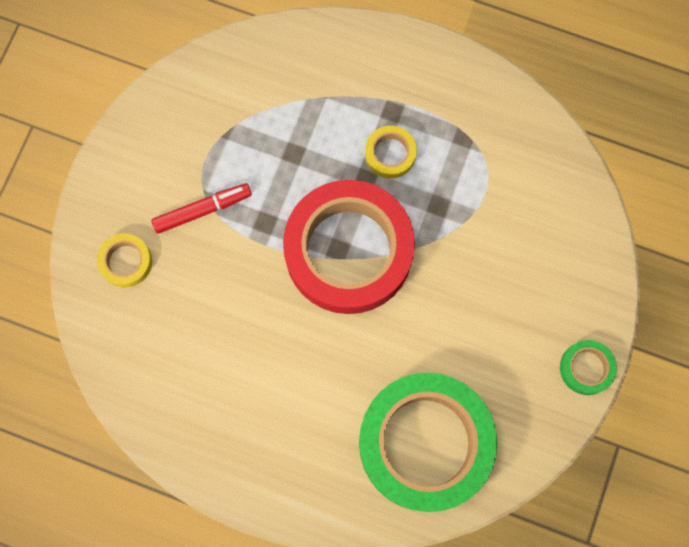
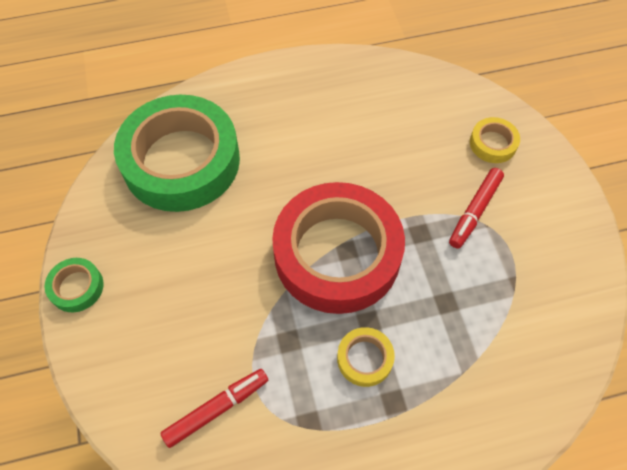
camera: 145 degrees right, 15 degrees down
none -> red marker [161,369,268,448]

